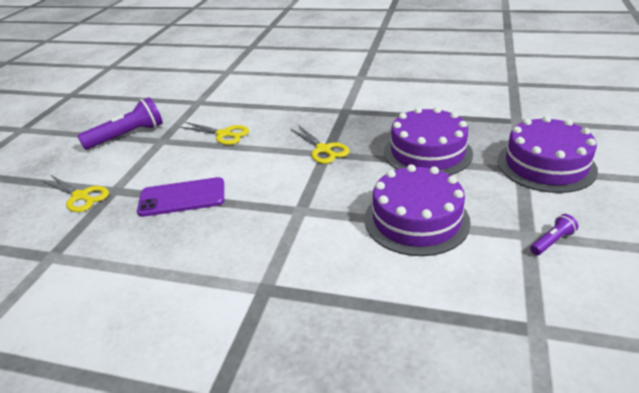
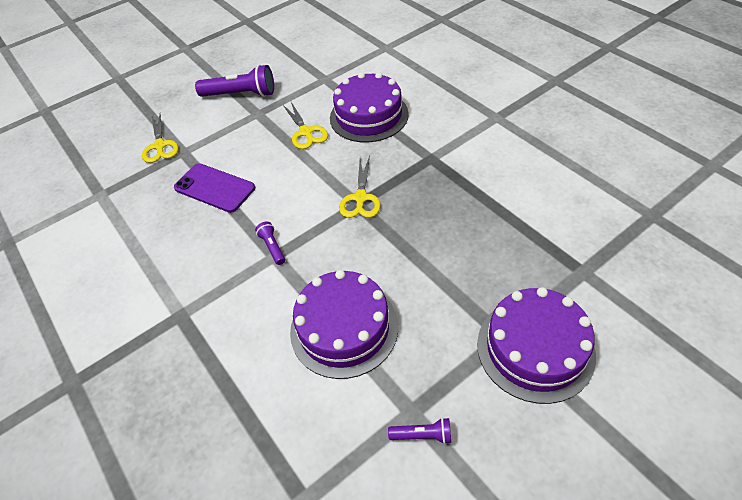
camera: 40 degrees right, 15 degrees up
purple cake [384,107,473,175] -> purple cake moved to [330,72,409,142]
none -> purple flashlight [255,222,285,265]

